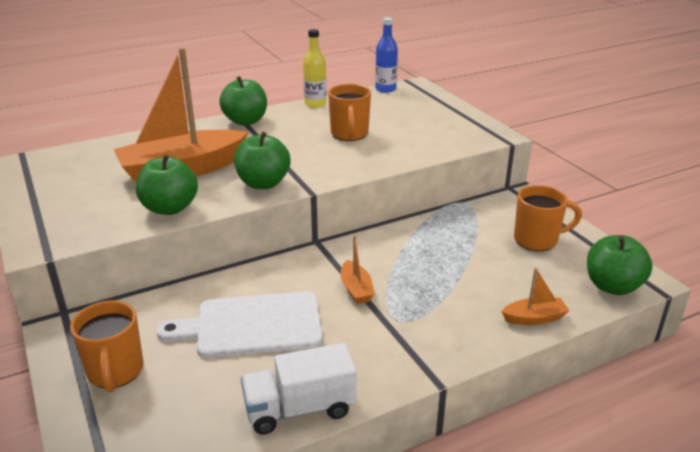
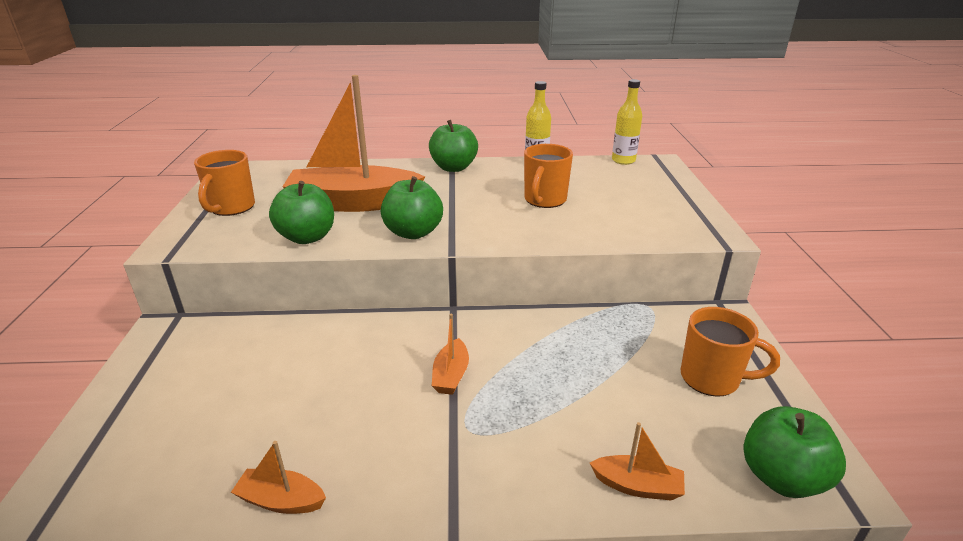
camera: 25 degrees right, 0 degrees up
orange mug [70,300,144,393] -> orange mug moved to [194,150,255,216]
white cutting board [156,291,322,358] -> none
white truck [241,343,356,435] -> orange boat [231,441,326,514]
blue bottle [375,17,398,93] -> yellow bottle [612,79,642,165]

